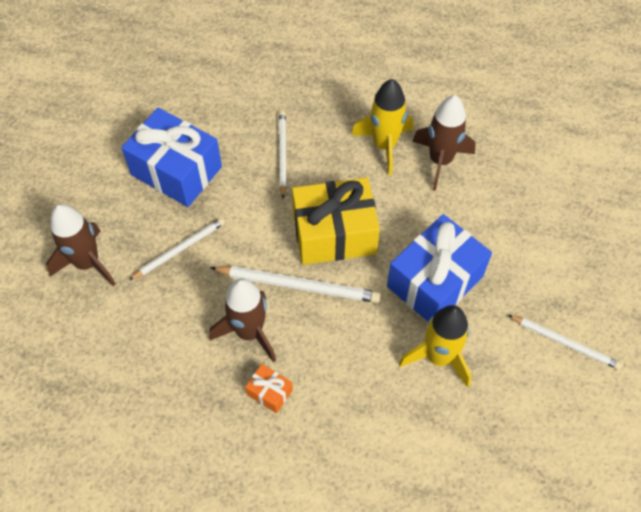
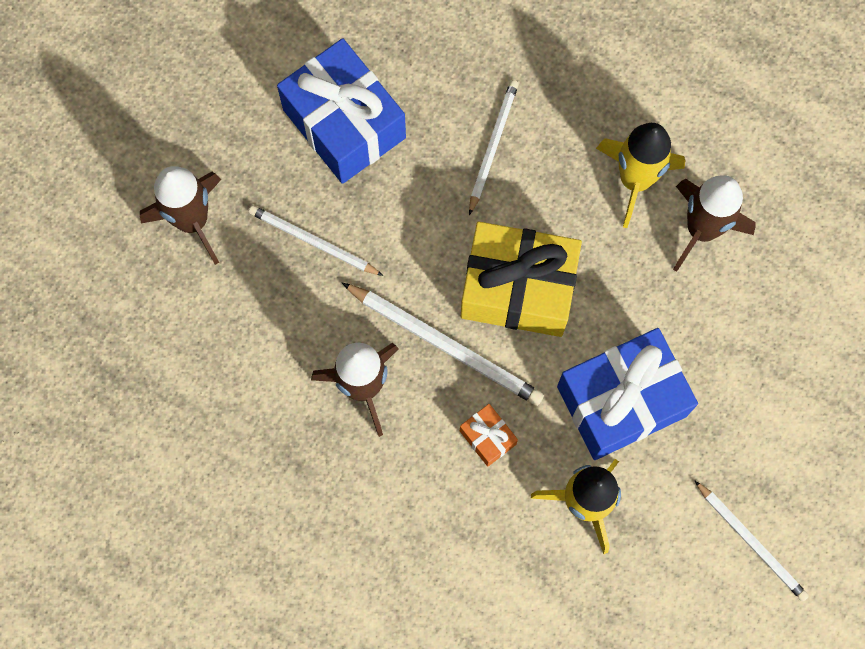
camera: 20 degrees right, 15 degrees up
white pencil [129,218,225,280] -> white pencil turned 135 degrees counterclockwise [249,205,383,276]
orange gift [245,364,293,413] -> orange gift moved to [460,404,518,467]

